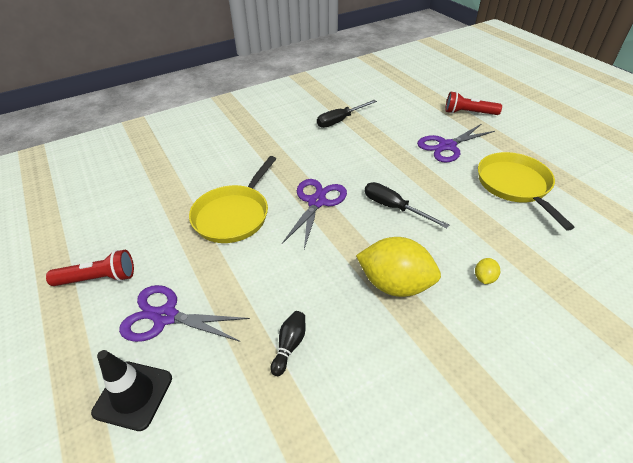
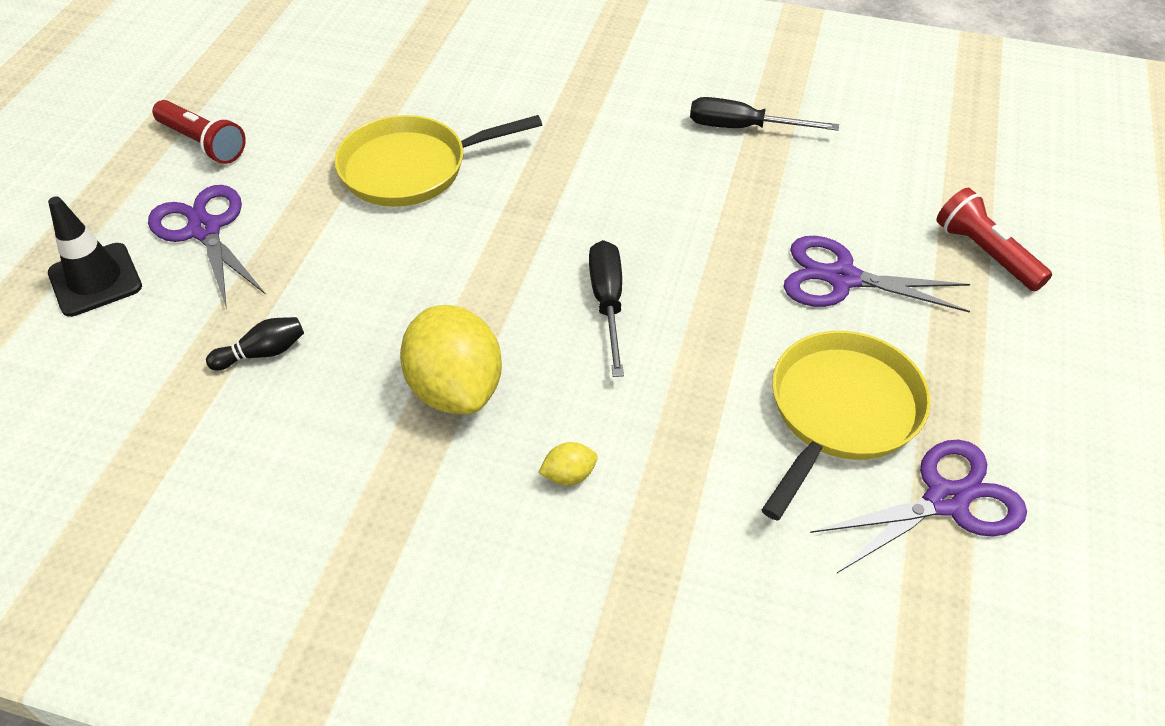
camera: 45 degrees right, 5 degrees up
purple scissors [282,179,347,249] -> purple scissors moved to [810,440,1027,574]

